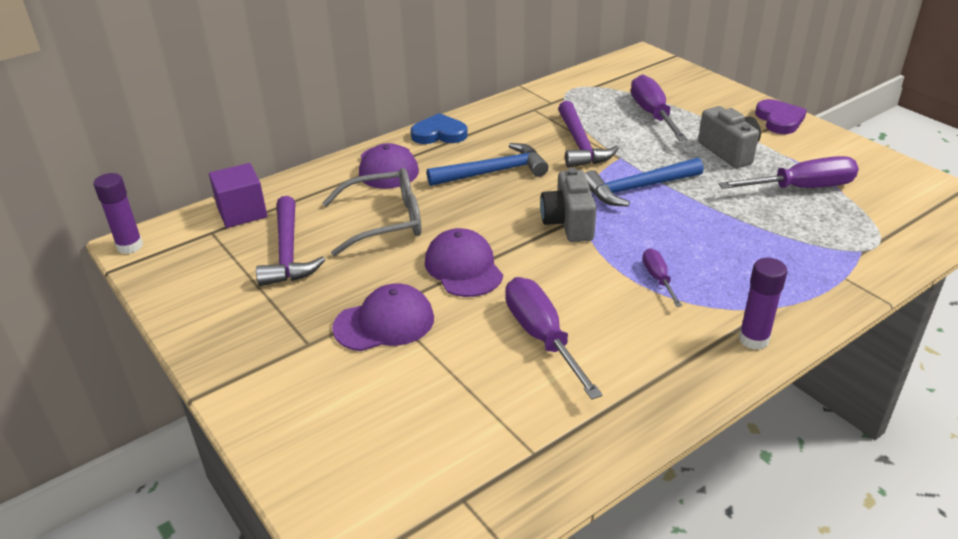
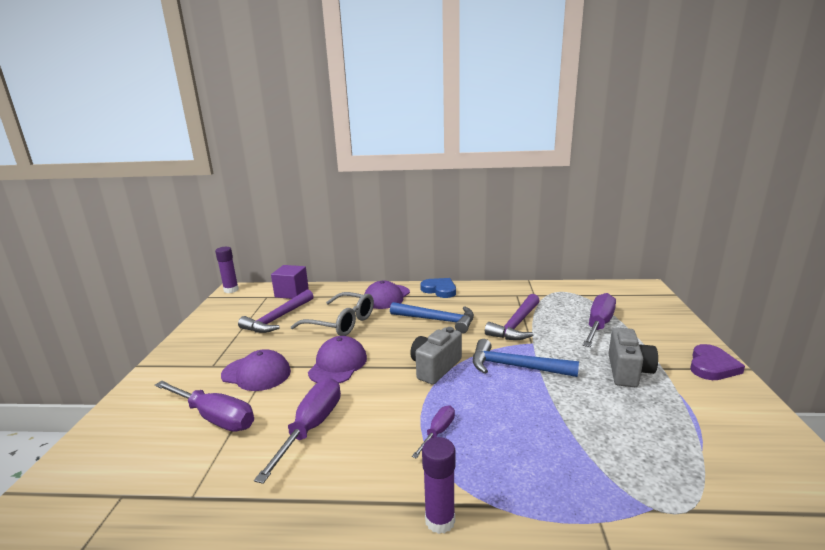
camera: 40 degrees right, 15 degrees down
purple screwdriver [718,156,859,189] -> purple screwdriver moved to [155,381,254,432]

